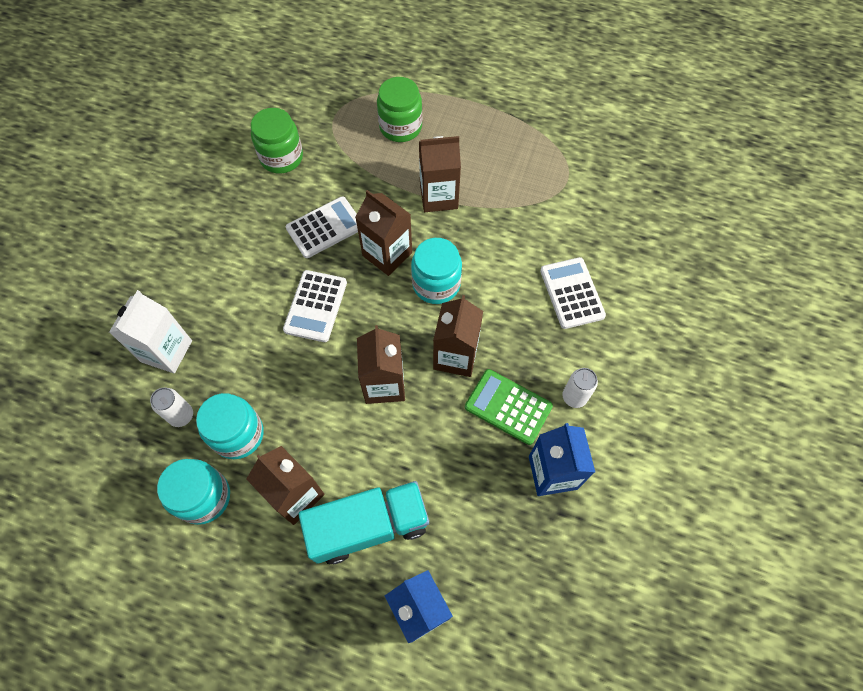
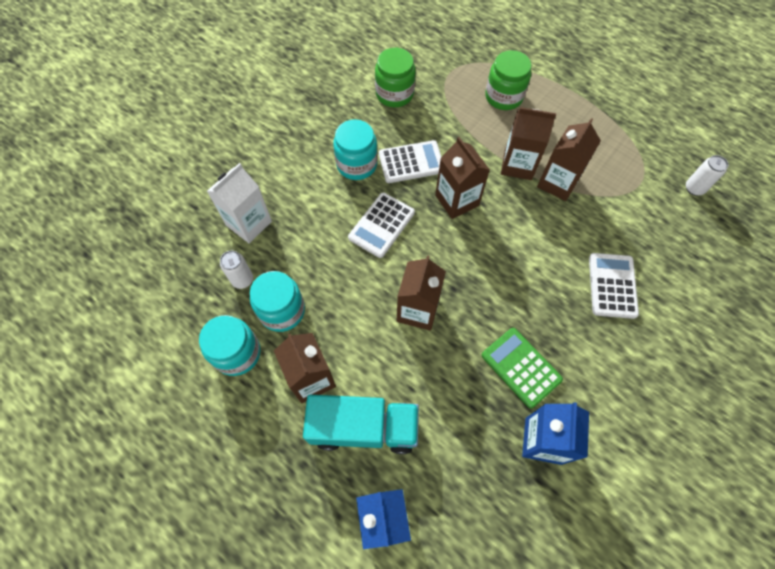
camera: 20 degrees right, 0 degrees up
turquoise jar [411,238,462,304] -> turquoise jar moved to [333,119,378,180]
brown carton [433,295,483,377] -> brown carton moved to [537,118,601,201]
white can [562,368,598,408] -> white can moved to [686,155,728,196]

